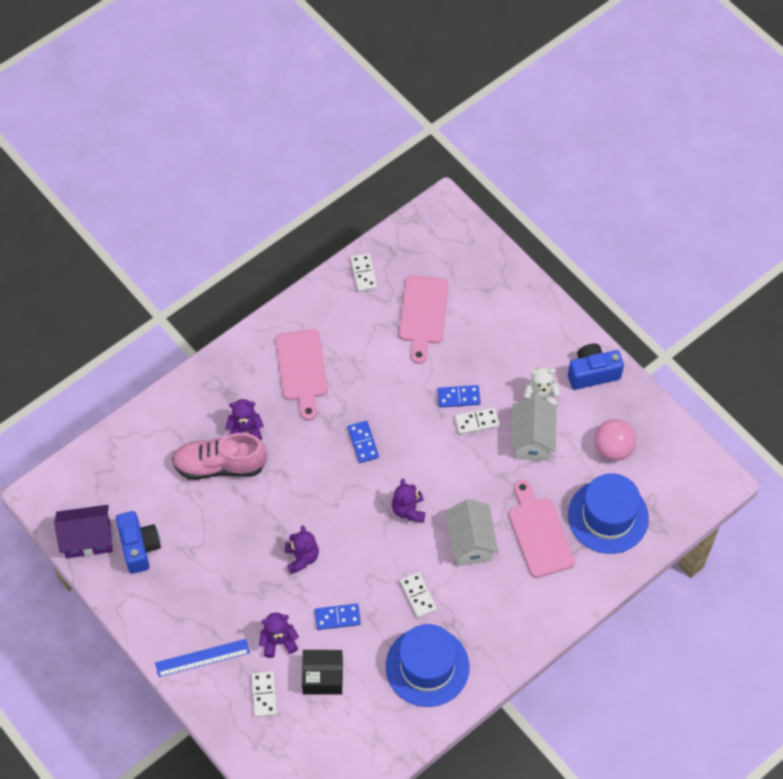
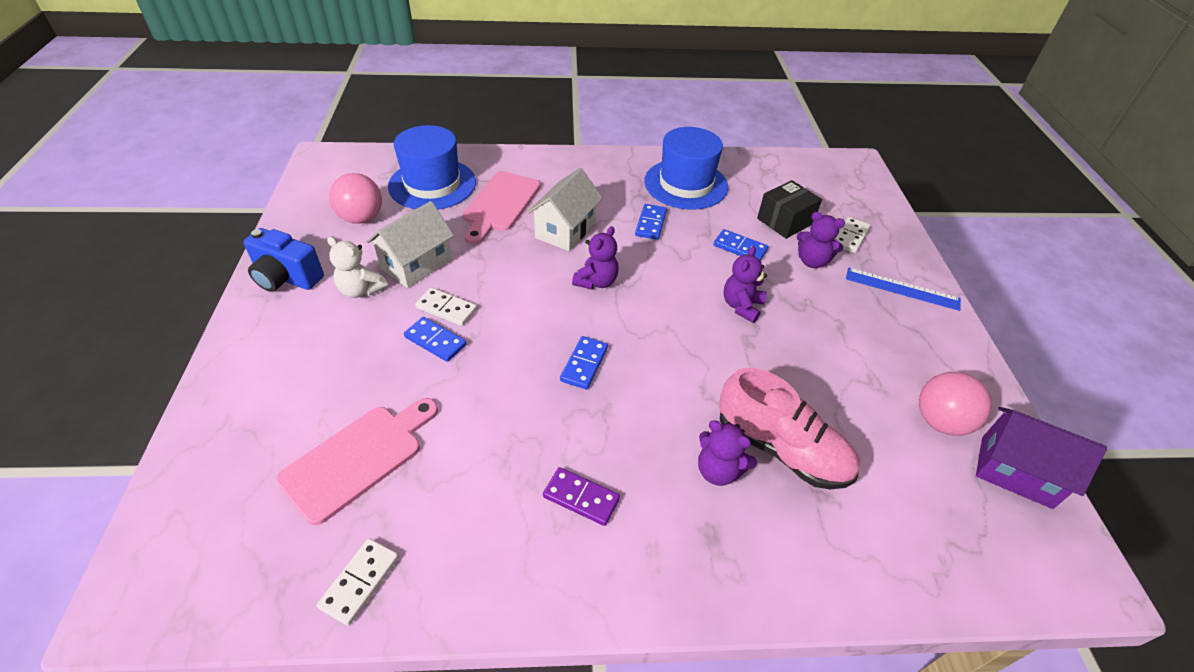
camera: 145 degrees left, 15 degrees down
blue camera [116,511,161,574] -> pink ball [919,372,992,436]
pink cutting board [276,329,328,421] -> purple domino [543,467,620,526]
black box [302,650,343,695] -> black box turned 75 degrees counterclockwise [757,180,822,239]
white domino [400,572,437,618] -> blue domino [635,204,667,240]

